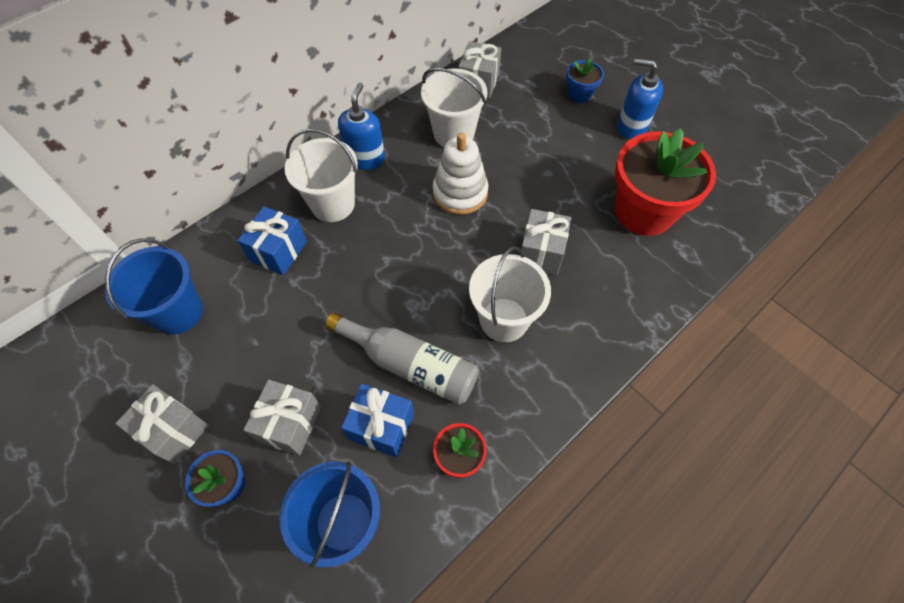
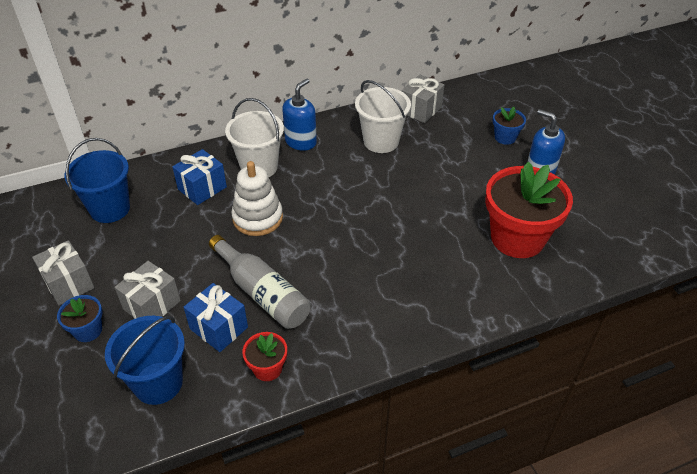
camera: 20 degrees right, 15 degrees down
white stacking toy [433,132,488,215] -> white stacking toy moved to [231,161,283,236]
white bucket [469,246,551,342] -> none
grey gift [521,209,571,275] -> none

